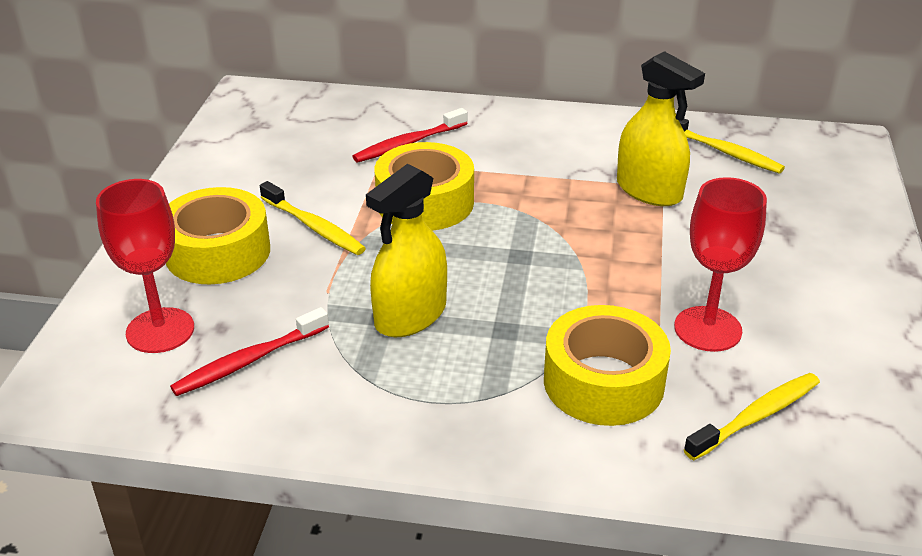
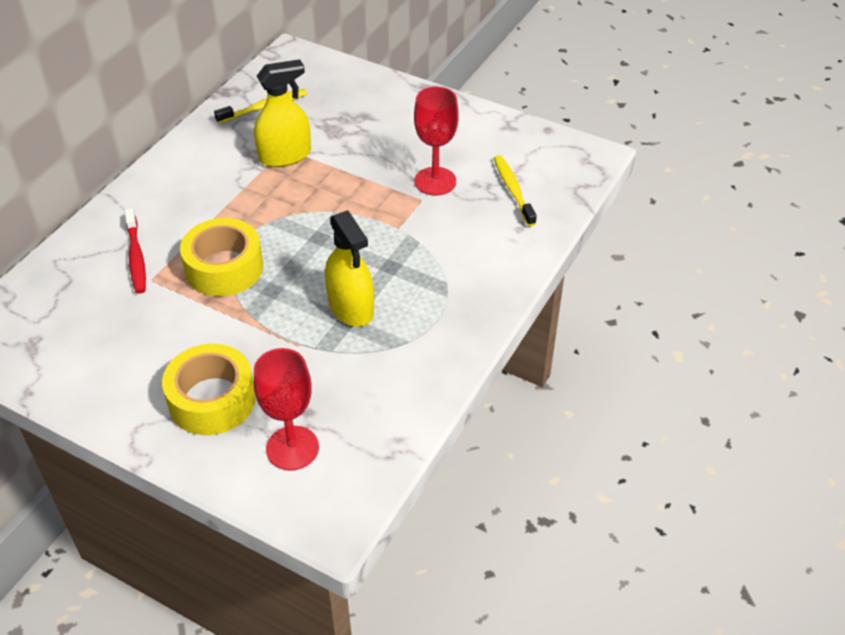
camera: 70 degrees left, 10 degrees up
red toothbrush [170,307,329,396] -> none
yellow toothbrush [260,181,366,255] -> none
yellow tape [544,305,671,426] -> none

